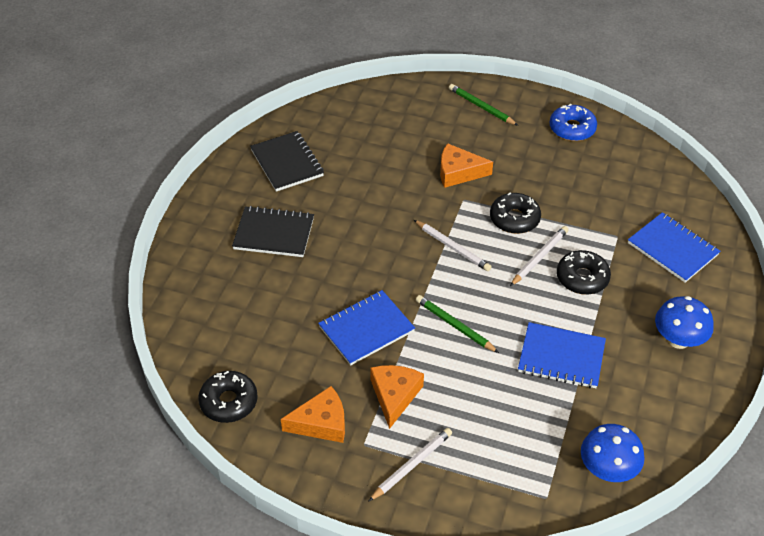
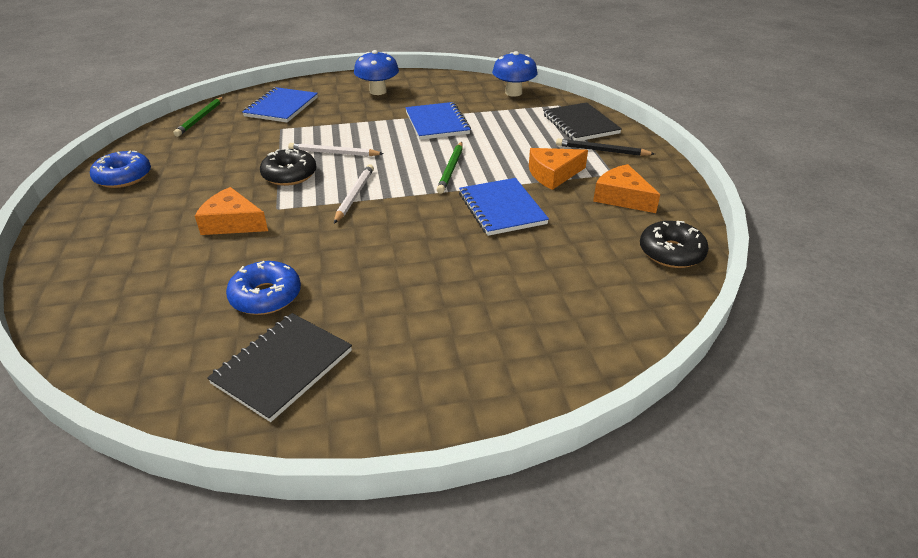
camera: 120 degrees left, 10 degrees down
black notebook [232,206,314,257] -> black notebook moved to [543,102,622,141]
blue notebook [318,290,415,365] -> blue notebook turned 45 degrees clockwise [459,178,549,236]
white pencil [368,428,452,502] -> black pencil [556,138,655,156]
orange cheese [440,143,493,188] -> orange cheese turned 135 degrees clockwise [195,187,268,235]
green pencil [449,84,518,126] -> green pencil moved to [173,97,224,137]
black donut [557,250,611,295] -> none
none -> blue donut [226,261,301,315]

